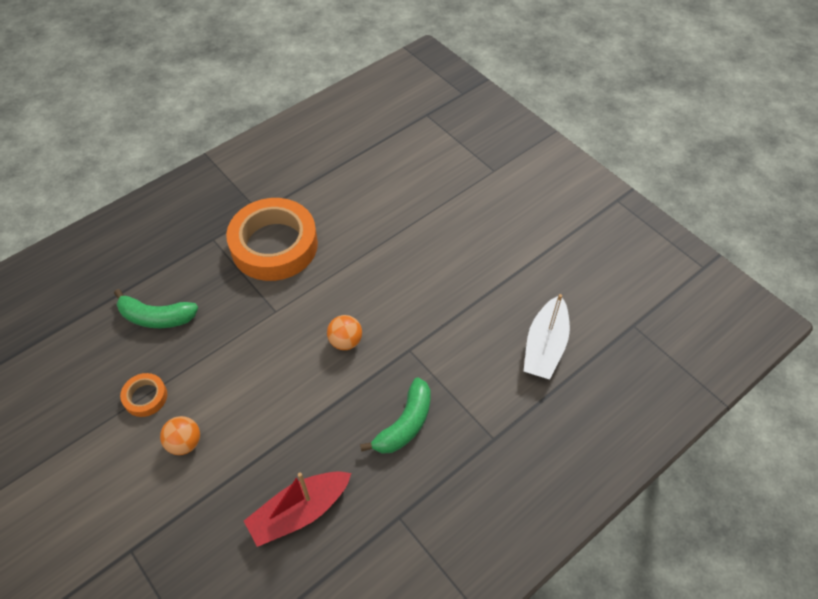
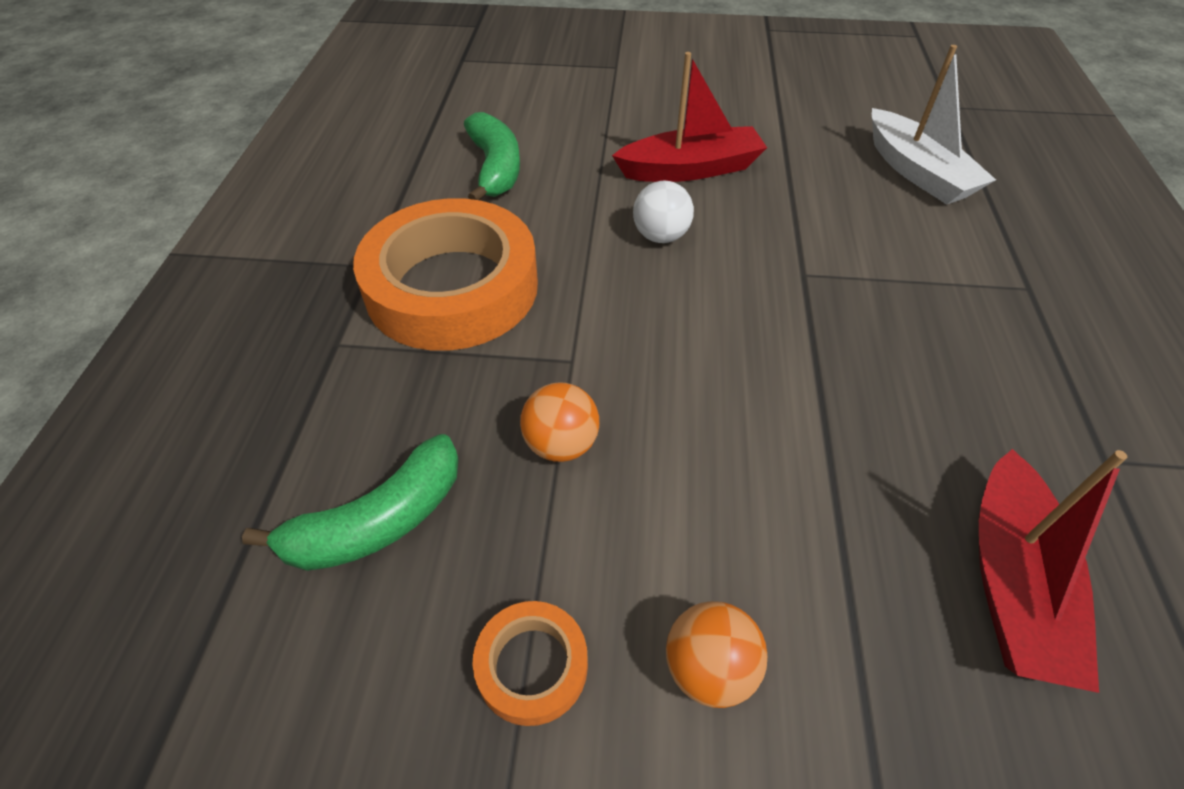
camera: 45 degrees left, 5 degrees down
orange ball [327,315,362,350] -> orange ball moved to [520,382,599,462]
green banana [360,378,431,454] -> green banana moved to [464,112,520,200]
none -> red boat [612,52,767,182]
none -> white ball [633,181,694,243]

